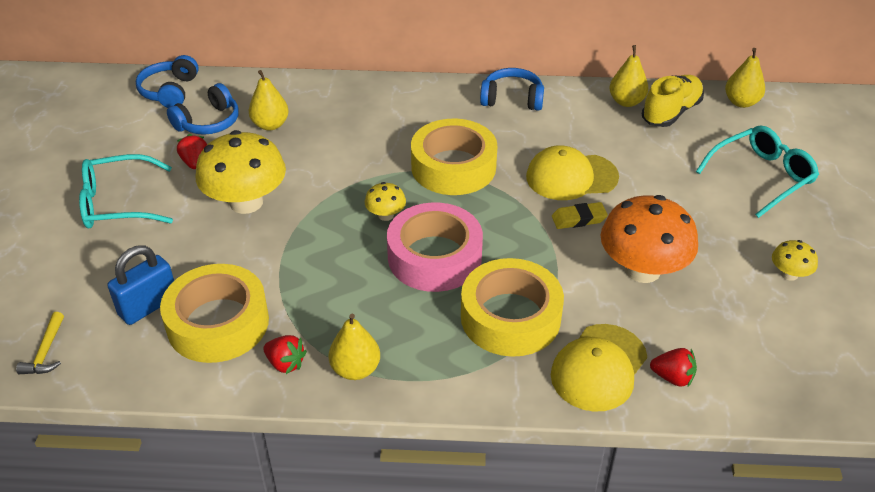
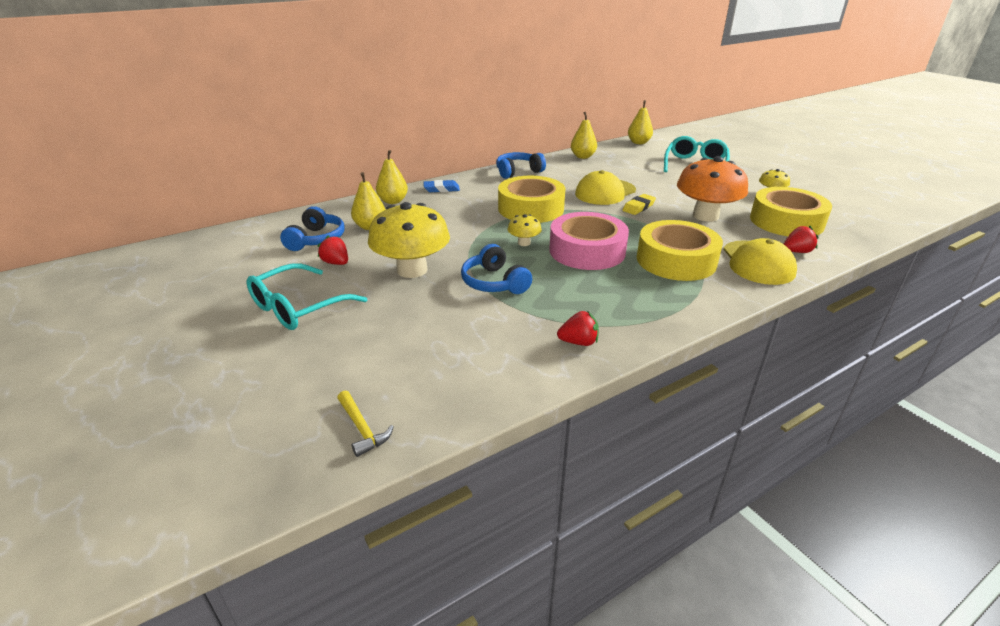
camera: 35 degrees left, 10 degrees down
blue padlock [107,245,174,325] -> none
blue headphones [136,55,199,108] -> blue headphones moved to [461,244,532,294]
yellow tape [160,264,269,363] -> yellow tape moved to [750,187,832,236]
yellow pear [329,314,380,380] -> yellow pear moved to [376,150,408,204]
yellow shoe [642,75,704,127] -> none
none -> blue eraser [423,180,460,192]

